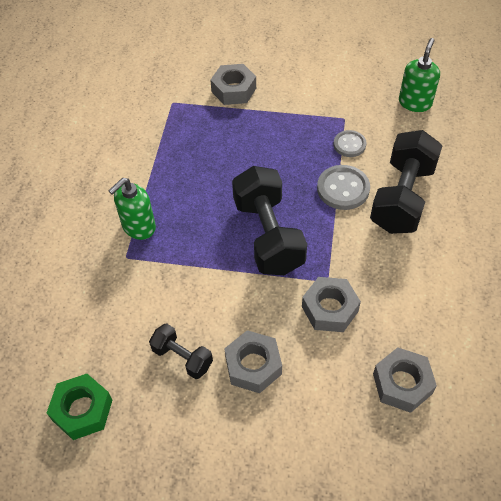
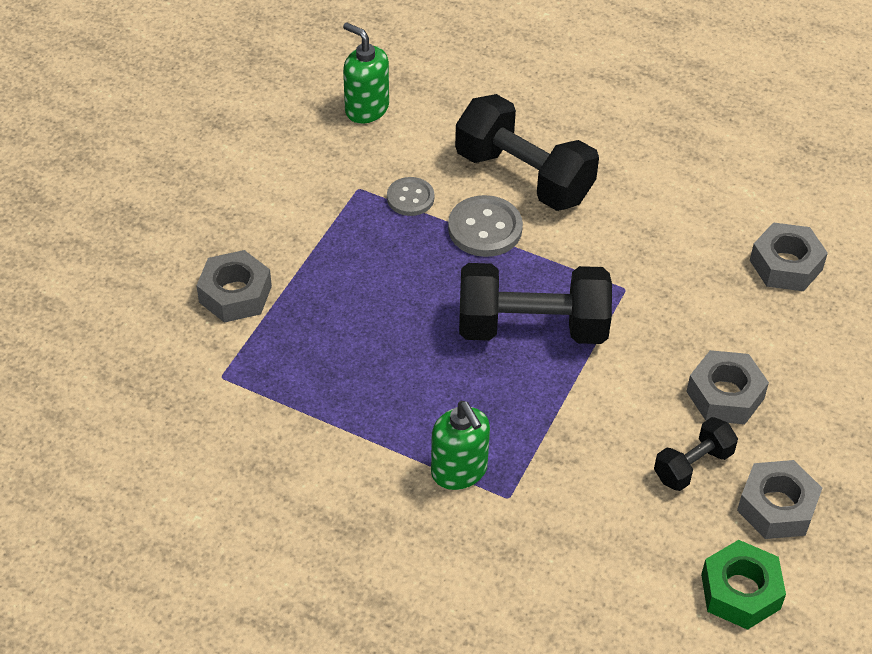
camera: 75 degrees left, 5 degrees down
grey nut [302,277,361,332] -> grey nut moved to [737,460,822,539]

